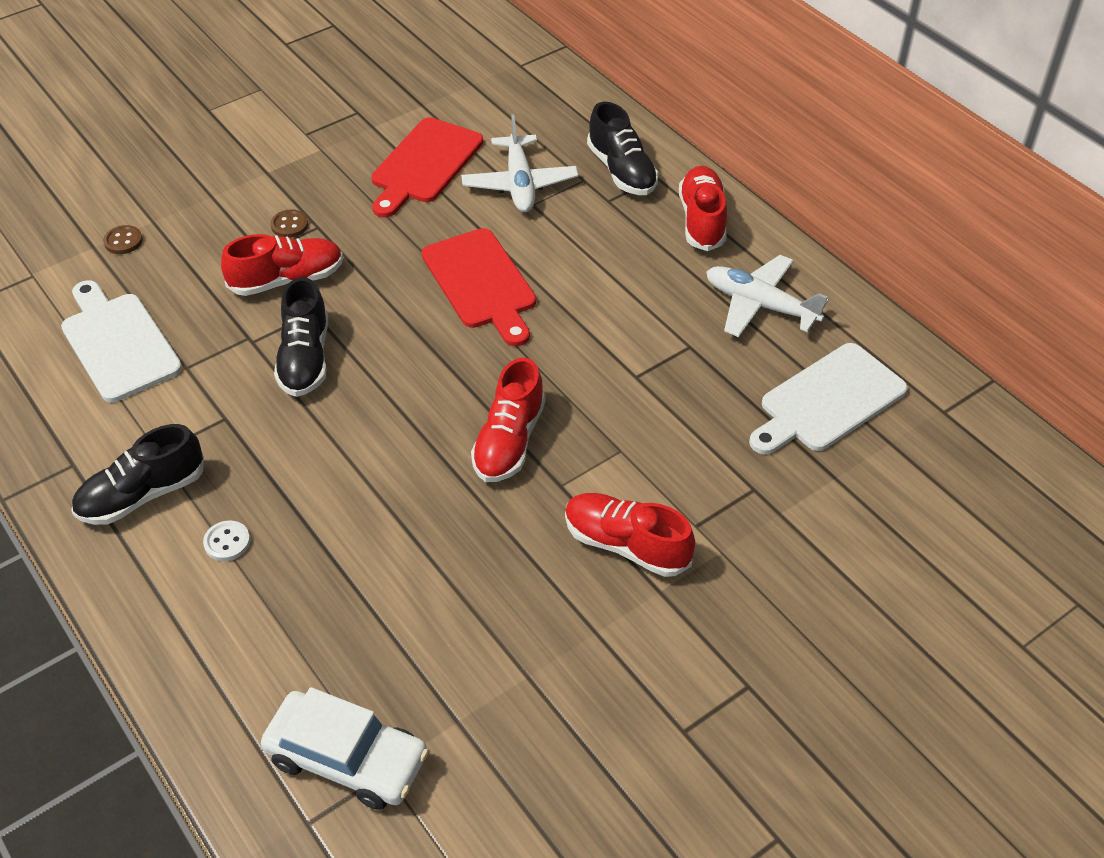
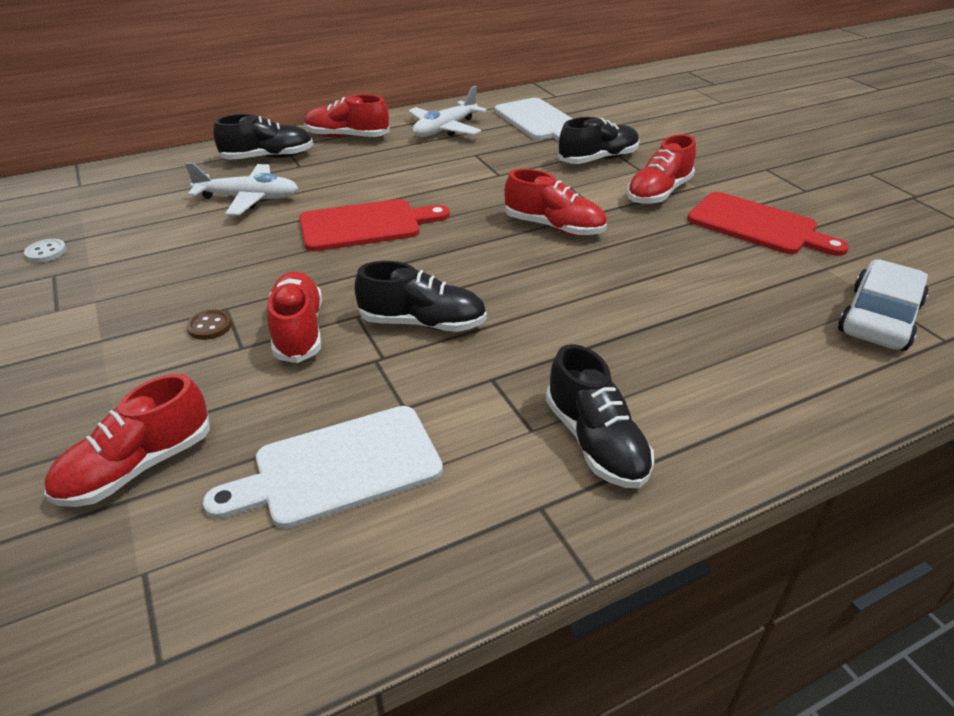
camera: 80 degrees left, 10 degrees down
brown button [103,225,143,254] -> red shoe [44,374,210,507]
white button [203,520,250,561] -> white button moved to [24,239,67,263]
red cutting board [371,117,483,218] -> red cutting board moved to [687,192,849,256]
none -> black shoe [558,117,640,164]

